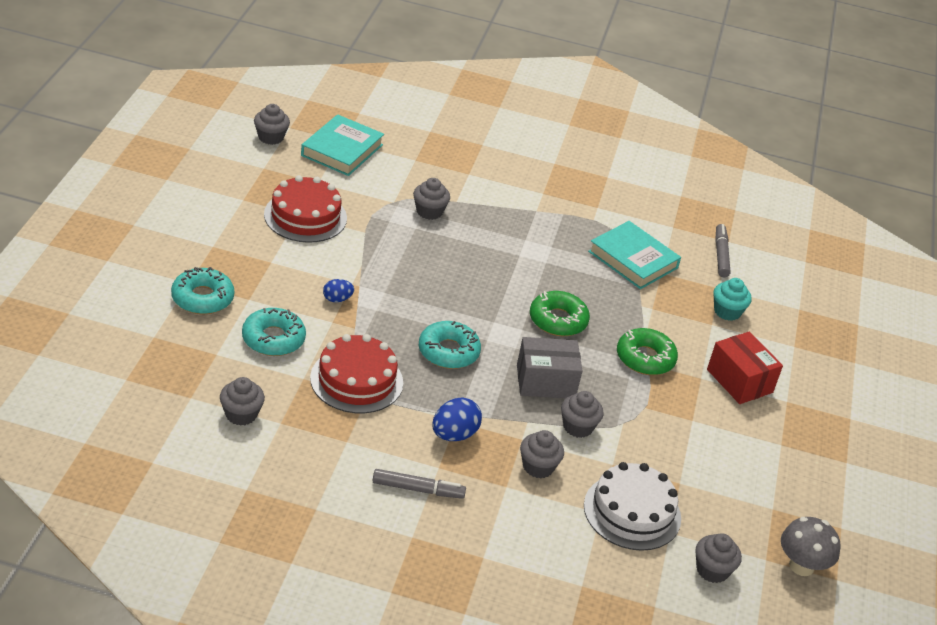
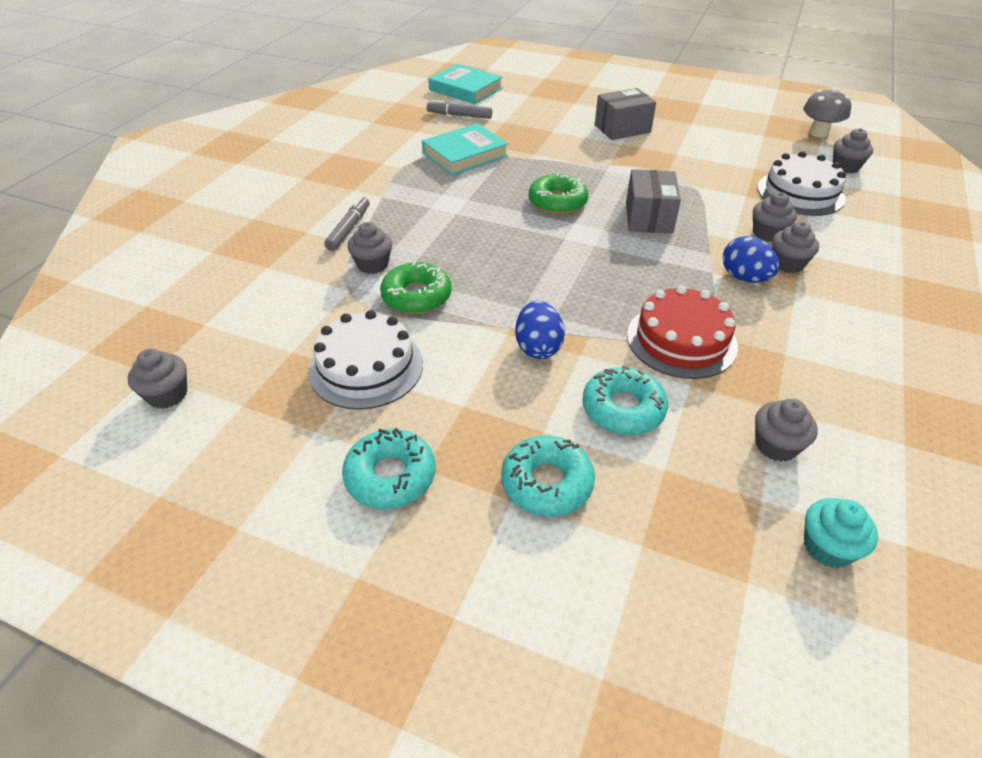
camera: 75 degrees left, 5 degrees up
red cake [264,175,347,243] -> white cake [309,310,423,410]
turquoise book [301,114,384,176] -> turquoise book moved to [428,64,503,104]
blue egg [323,279,354,302] -> blue egg [515,301,565,359], size x1.65
grey marker [372,469,466,499] -> grey marker moved to [324,196,369,251]
turquoise donut [419,321,481,369] -> turquoise donut moved to [342,428,436,509]
grey cupcake [561,391,604,438] -> grey cupcake moved to [772,221,819,273]
green donut [617,328,678,375] -> green donut moved to [380,261,452,314]
red box [707,332,783,404] -> grey box [595,88,656,140]
turquoise cupcake [713,278,752,321] -> turquoise cupcake moved to [804,498,878,568]

